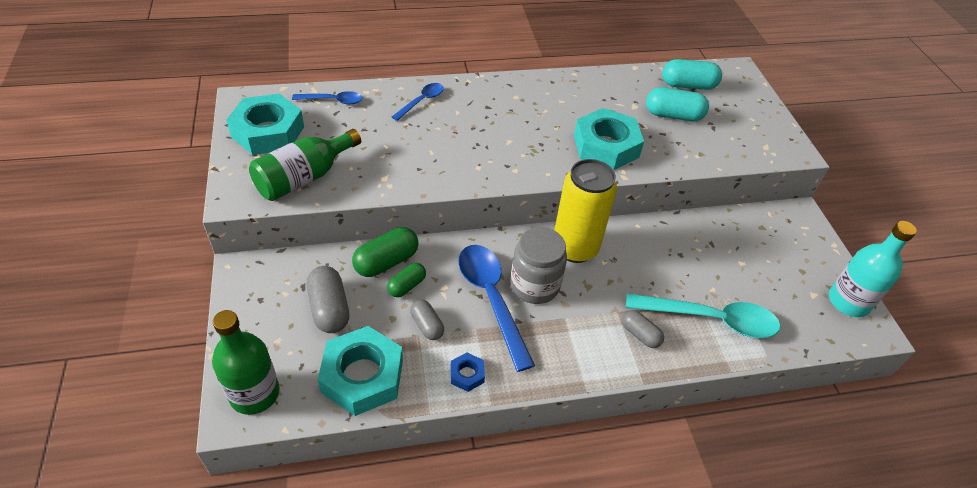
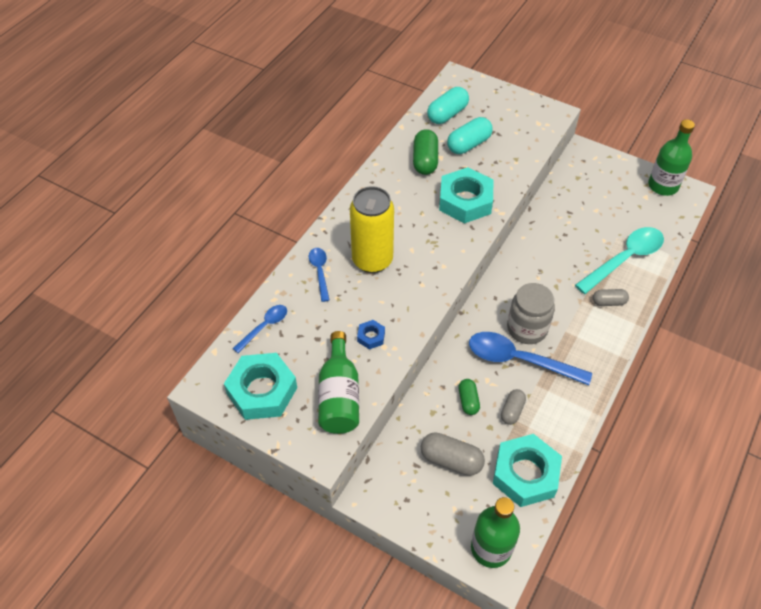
camera: 45 degrees left, 5 degrees up
green capsule [352,227,419,277] -> green capsule moved to [413,129,438,175]
grey capsule [410,300,444,340] -> grey capsule turned 75 degrees counterclockwise [501,389,526,425]
blue nut [451,353,485,392] -> blue nut moved to [357,320,385,349]
yellow can [554,159,617,263] -> yellow can moved to [350,186,394,273]
turquoise bottle [829,221,917,317] -> green bottle [648,119,695,196]

